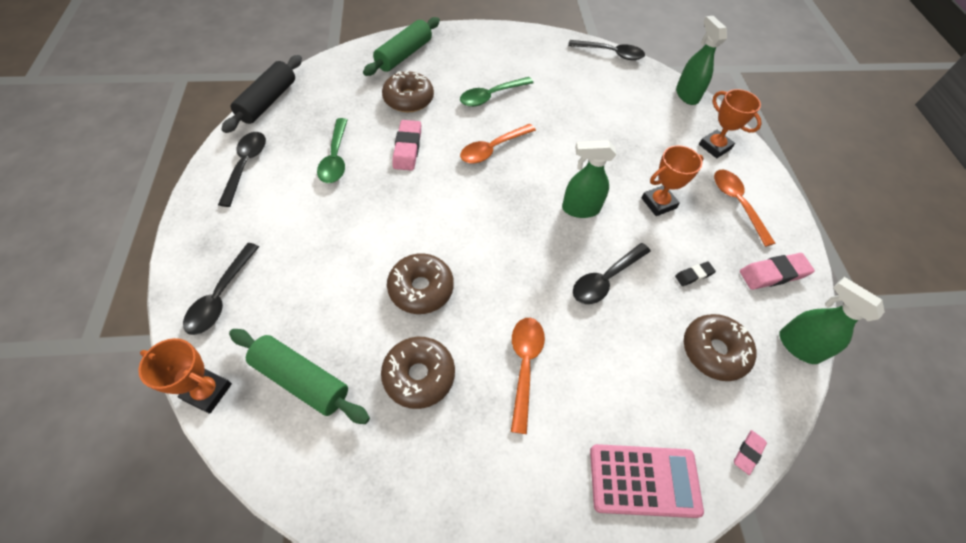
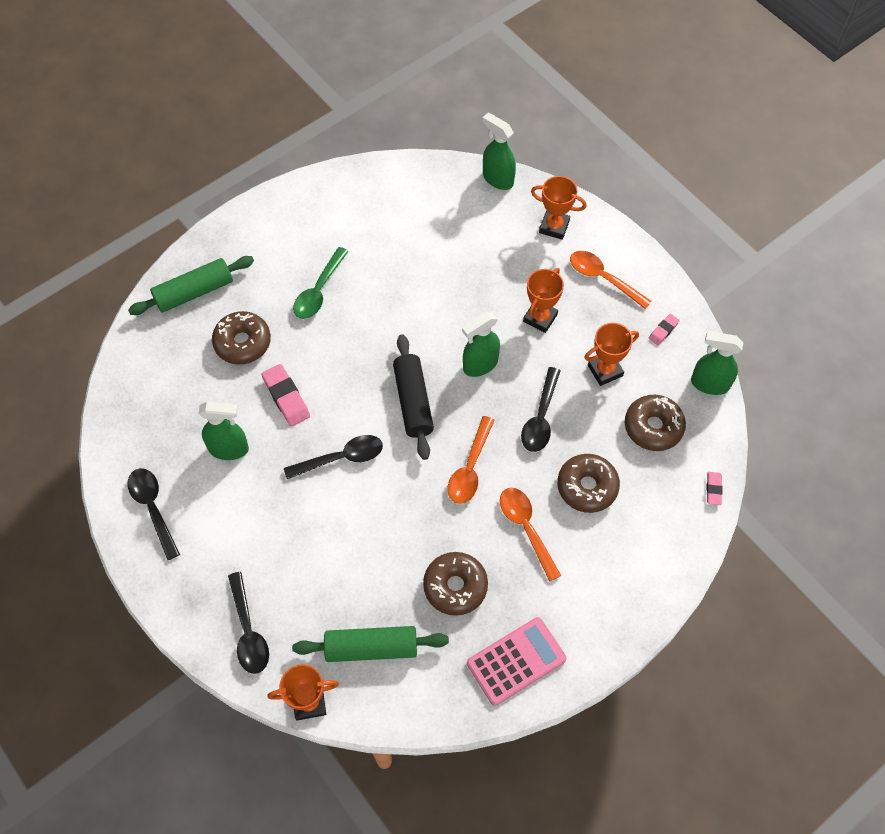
camera: 30 degrees left, 5 degrees up
black rolling pin [221,55,302,133] -> black rolling pin moved to [393,334,434,460]
green spoon [317,118,347,183] -> green spray bottle [198,402,249,460]
green rolling pin [363,17,440,76] -> green rolling pin turned 60 degrees clockwise [128,256,254,315]
brown donut [387,254,454,314] -> brown donut moved to [557,454,620,513]
orange spoon [460,124,536,164] -> orange spoon moved to [448,416,495,504]
black spoon [568,40,645,60] -> black spoon moved to [284,435,383,479]
pink calculator [590,444,704,518] -> pink calculator moved to [467,617,567,706]
black eraser [675,261,716,286] -> orange trophy [584,323,639,386]
pink eraser [740,253,815,290] -> pink eraser [649,314,680,345], size x0.57

